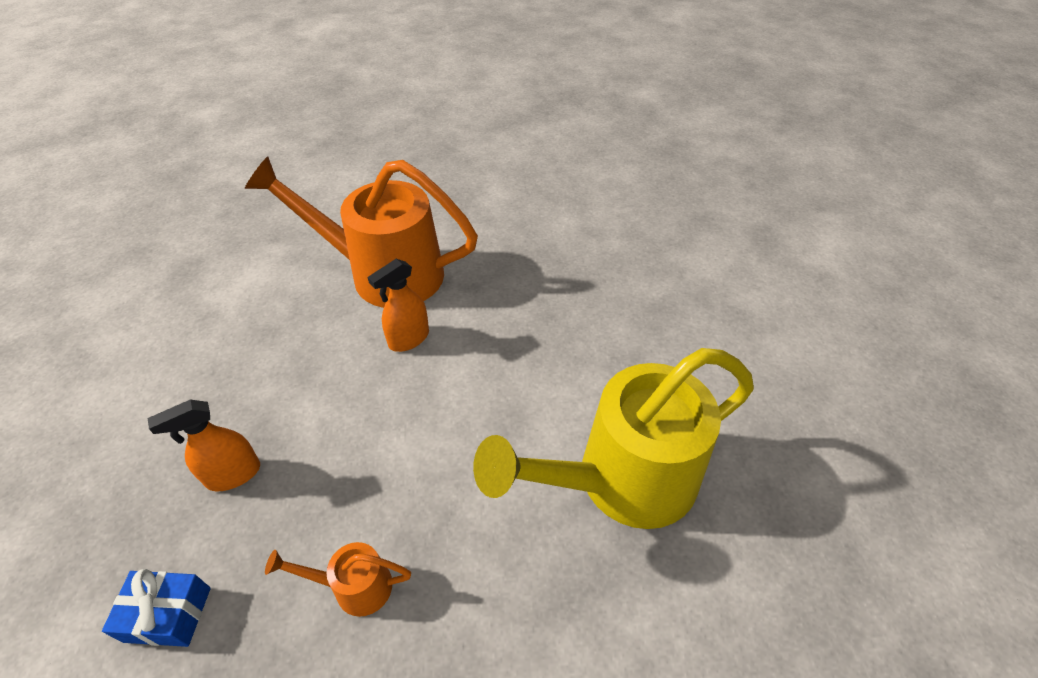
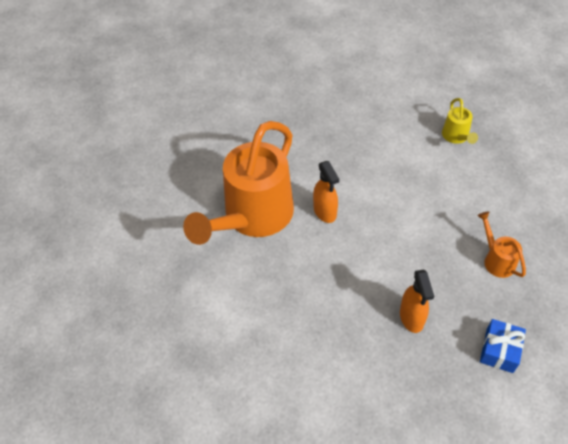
camera: 70 degrees left, 5 degrees up
orange watering can [265,542,411,617] -> orange watering can turned 135 degrees clockwise [477,211,526,278]
yellow watering can [473,348,754,529] -> yellow watering can [442,98,478,144], size x0.42

